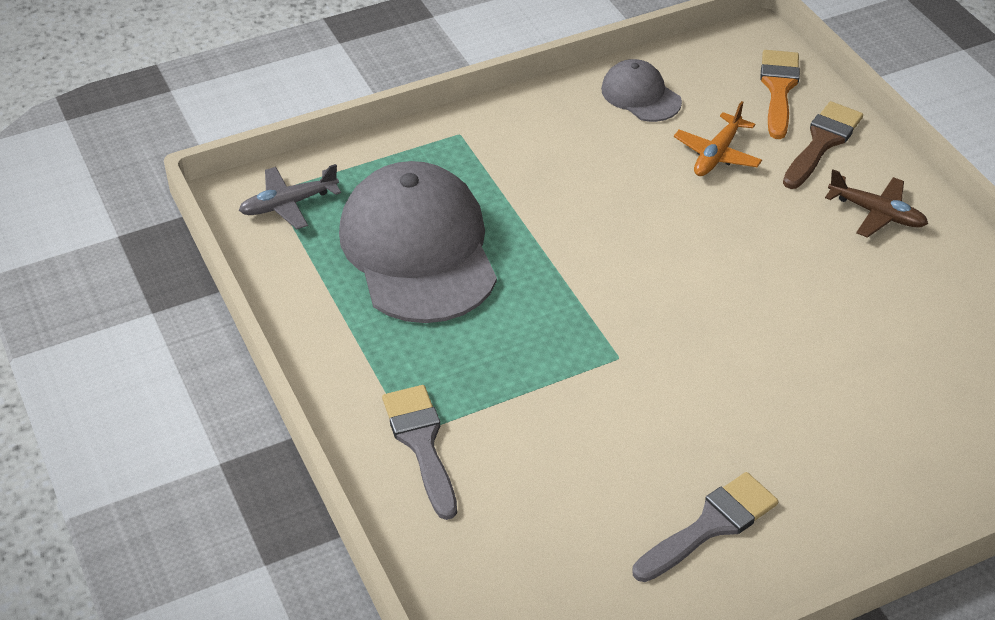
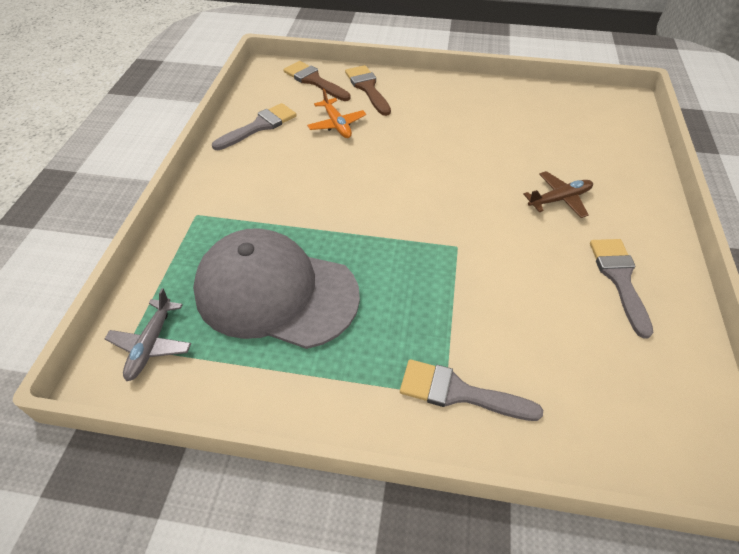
camera: 55 degrees left, 5 degrees up
grey cap [601,59,682,122] -> grey brush [212,103,297,150]
orange brush [760,50,800,139] -> brown brush [283,61,351,101]
brown plane [825,169,928,238] -> brown plane moved to [523,171,593,218]

